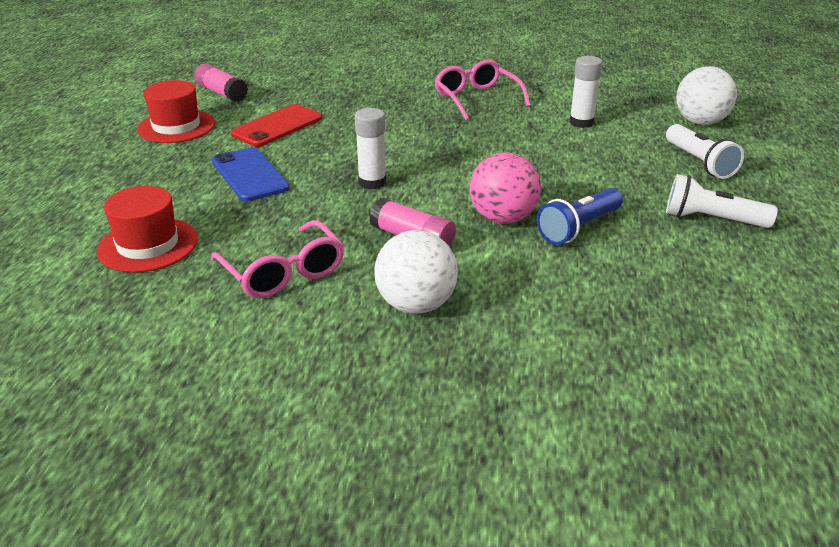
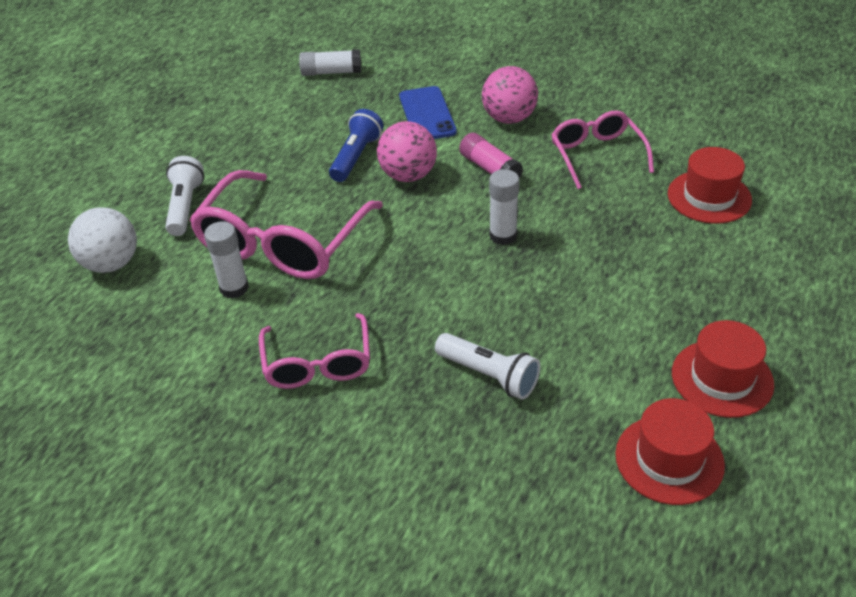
camera: 160 degrees left, 10 degrees up
pink glue stick [194,63,248,102] -> red hat [615,398,725,505]
blue phone [212,147,290,202] -> blue phone moved to [399,86,457,139]
red phone [230,104,322,147] -> none
white ball [374,230,458,314] -> pink ball [482,66,538,124]
blue flashlight [537,188,623,245] -> blue flashlight turned 45 degrees counterclockwise [329,109,383,182]
white flashlight [666,174,778,228] -> white flashlight moved to [435,333,540,400]
none -> pink glasses [189,170,383,279]
none -> white glue stick [299,49,361,76]

